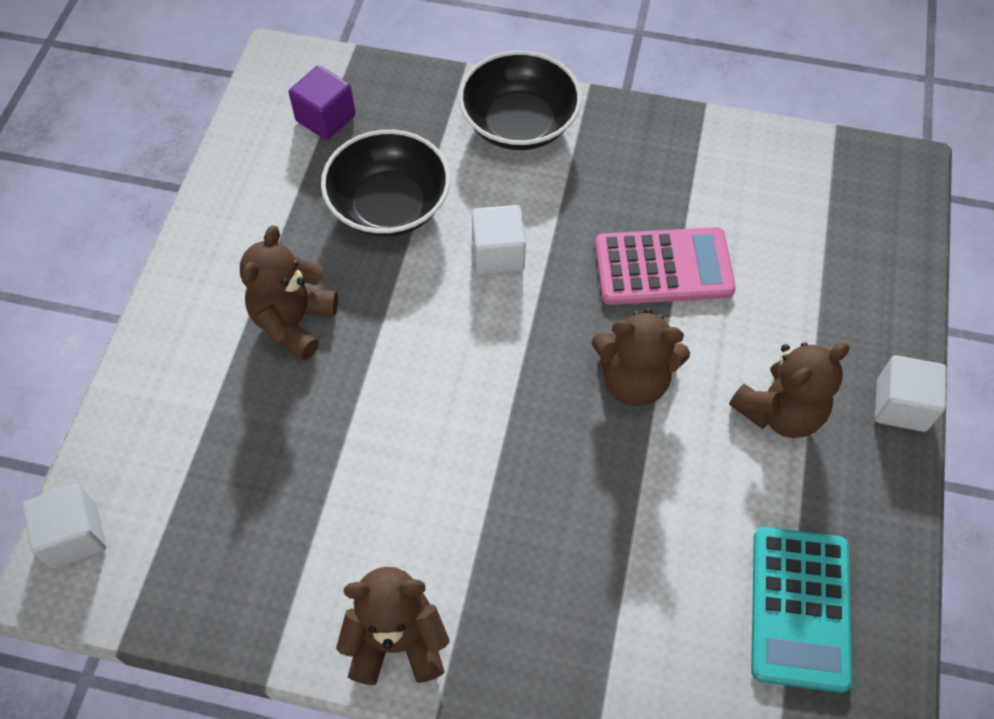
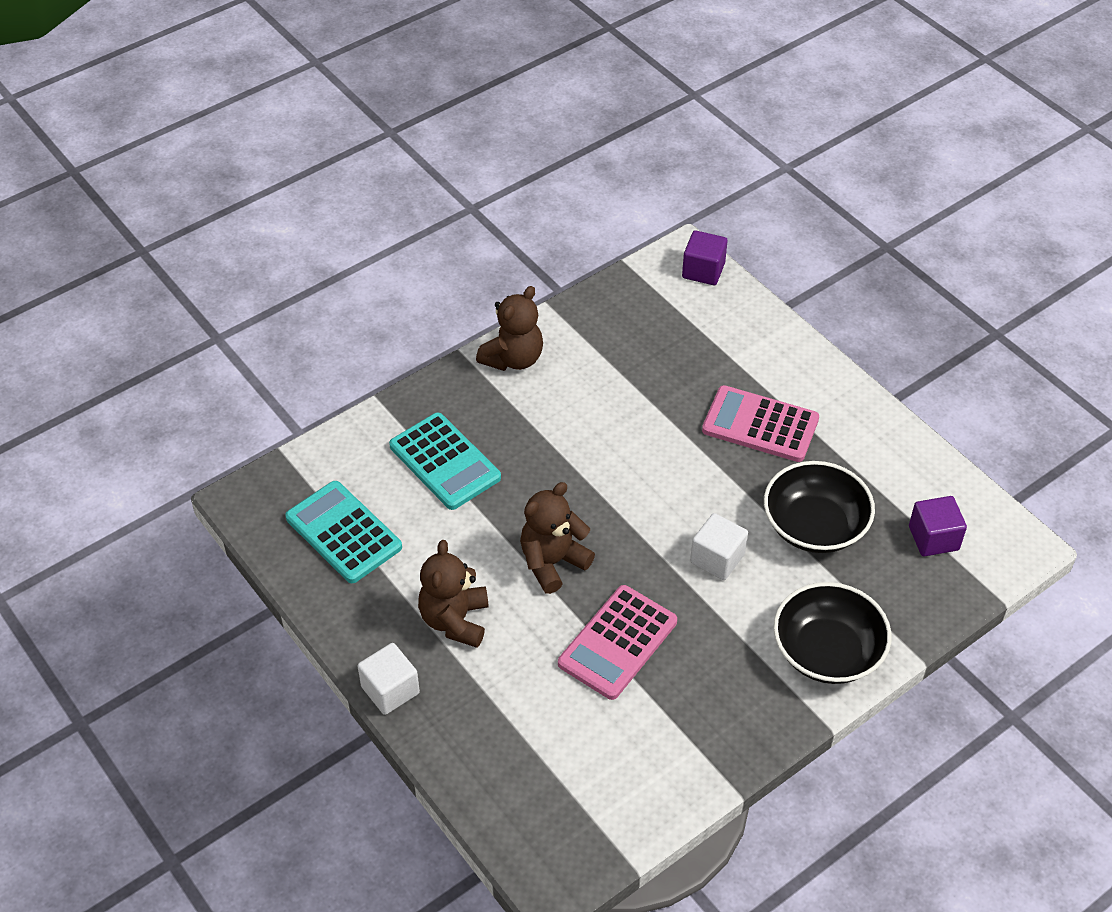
camera: 130 degrees right, 10 degrees down
white cube [23,484,106,568] -> purple cube [682,230,728,285]
brown teddy bear [240,226,338,361] -> pink calculator [702,385,819,462]
none -> turquoise calculator [389,412,501,510]

